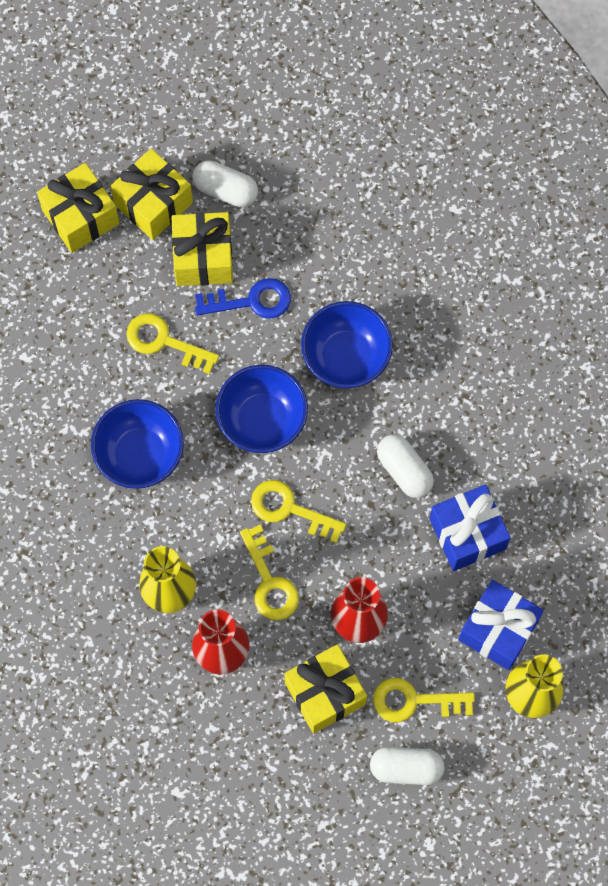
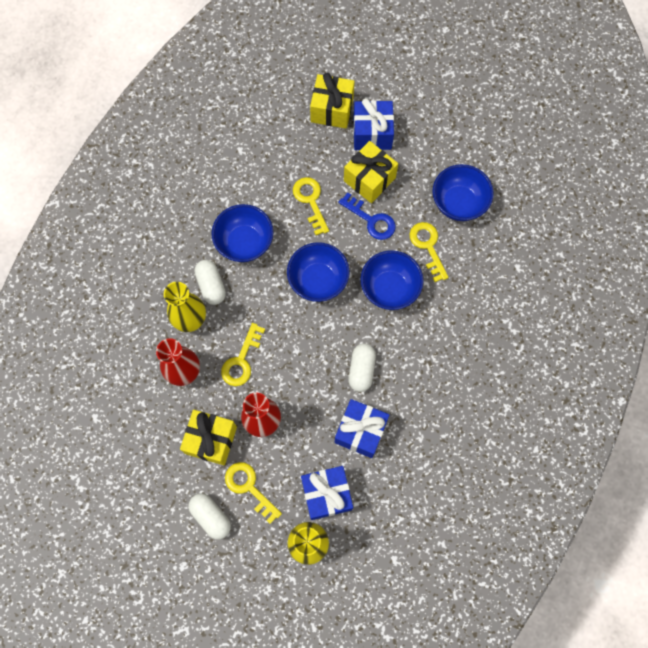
camera: 45 degrees right, 0 degrees up
yellow gift [110,148,193,240] -> blue gift [353,98,394,150]
white capsule [192,160,258,207] -> white capsule moved to [194,260,226,305]
yellow key [251,480,346,543] -> yellow key moved to [409,222,449,282]
none -> blue bowl [432,164,494,221]

